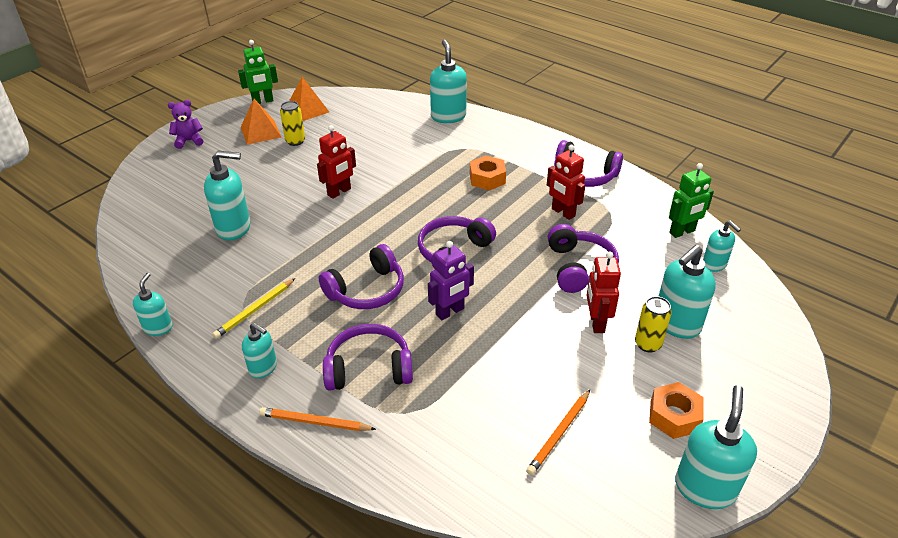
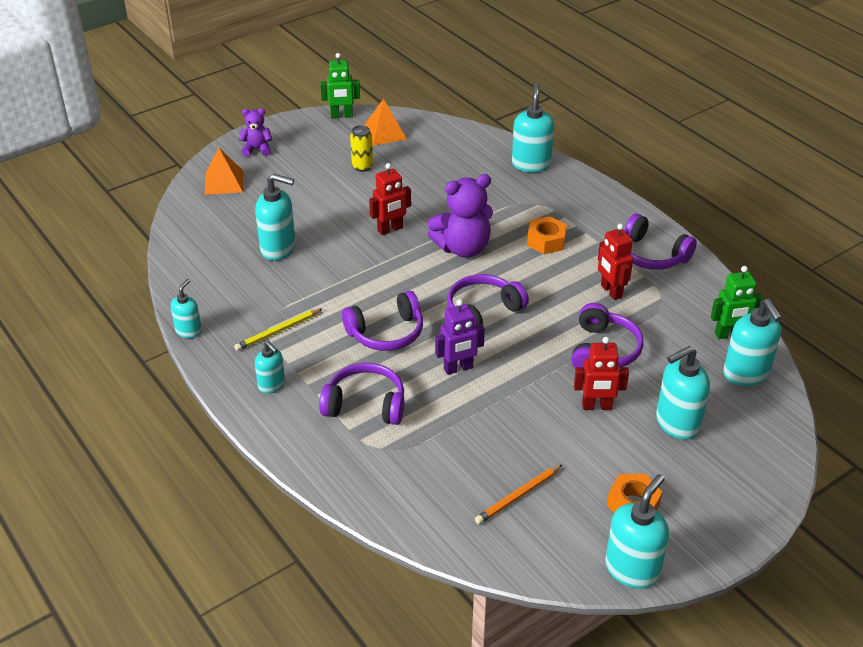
camera: 15 degrees right, 0 degrees up
orange pyramid [241,99,281,145] -> orange pyramid moved to [205,148,243,195]
orange pencil [259,407,376,431] -> none
red robot [586,252,621,333] -> red robot turned 105 degrees counterclockwise [574,337,629,410]
yellow can [635,296,672,353] -> none
turquoise soap dispenser [703,220,741,272] -> turquoise soap dispenser [723,299,782,386], size x1.68
none -> purple teddy bear [428,174,493,258]

